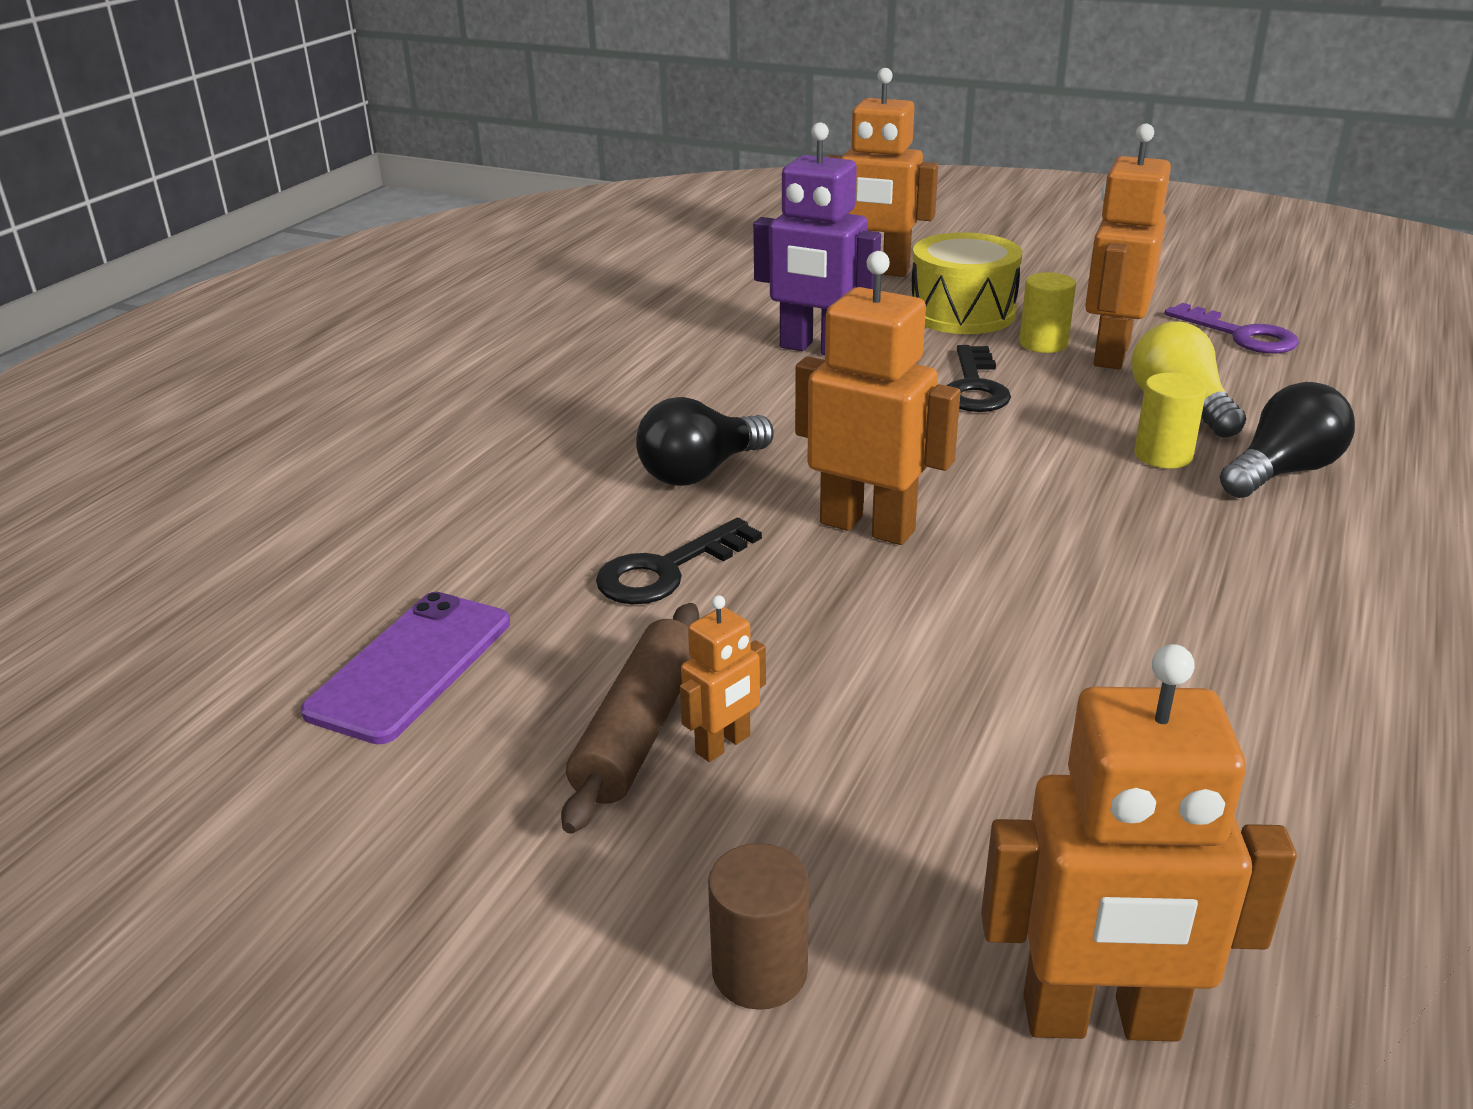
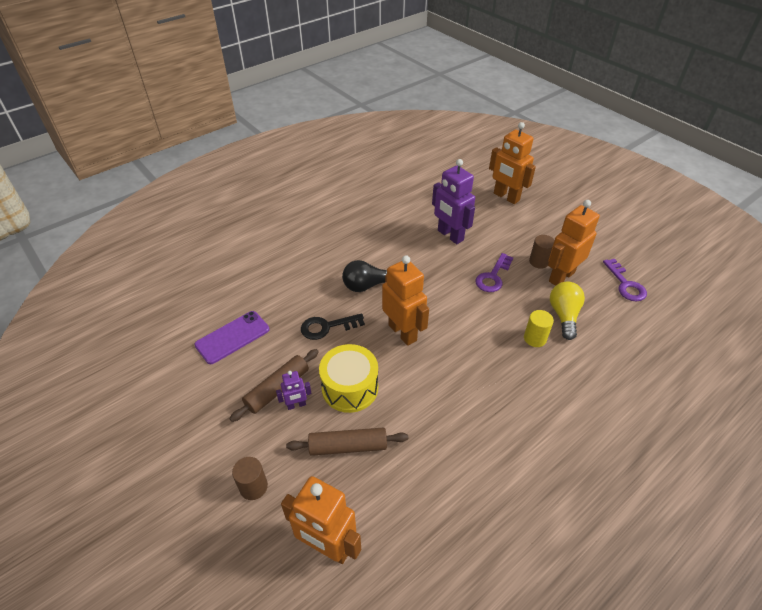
camera: 25 degrees right, 15 degrees up
orange robot [680,595,766,762] -> purple robot [276,371,312,410]
yellow drum [912,232,1022,334] -> yellow drum moved to [319,344,378,413]
black key [946,345,1011,412] -> purple key [475,253,513,292]
yellow cylinder [1019,272,1076,353] -> brown cylinder [529,235,555,269]
black light bulb [1220,382,1355,498] -> none
none -> brown rolling pin [286,427,408,456]

